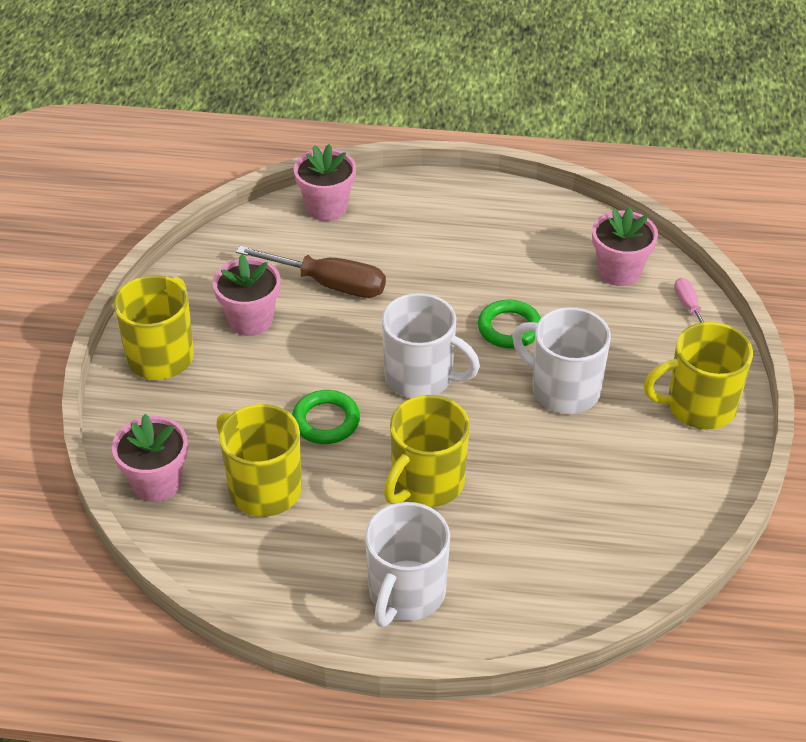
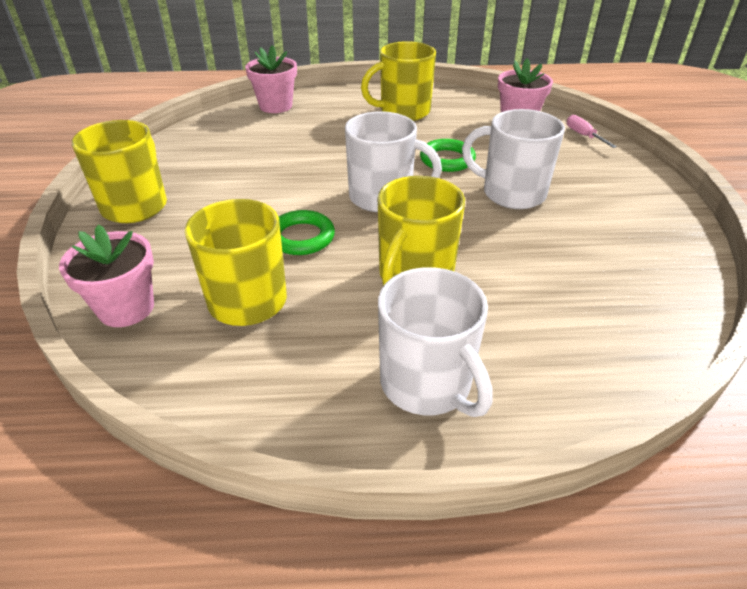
camera: 10 degrees left, 5 degrees down
pink flower pot [213,254,280,336] -> none
brown screwdriver [236,246,386,298] -> none
white mug [365,502,450,627] -> white mug turned 45 degrees counterclockwise [378,267,493,417]
yellow mug [644,322,753,430] -> yellow mug moved to [361,41,436,121]

